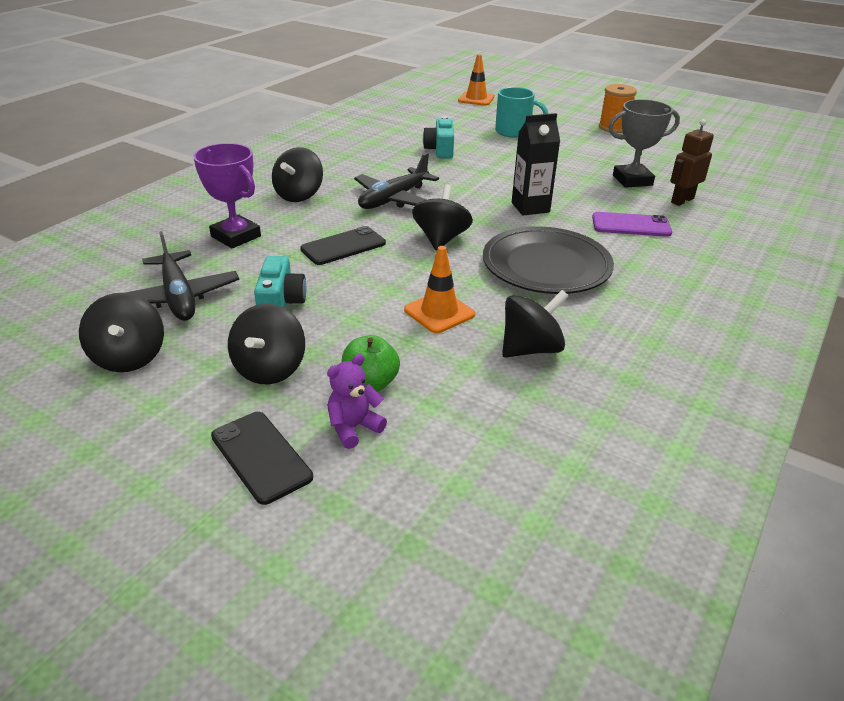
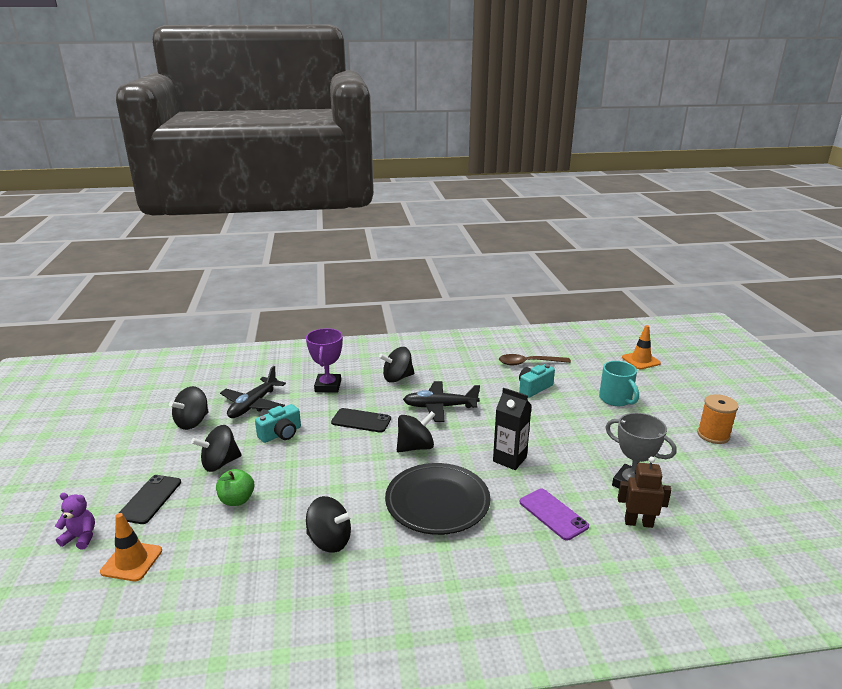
camera: 50 degrees right, 10 degrees down
purple teddy bear [327,354,387,449] -> purple teddy bear moved to [55,493,95,549]
orange traffic cone [404,246,475,333] -> orange traffic cone moved to [100,513,162,581]
none -> brown spoon [499,354,571,365]

